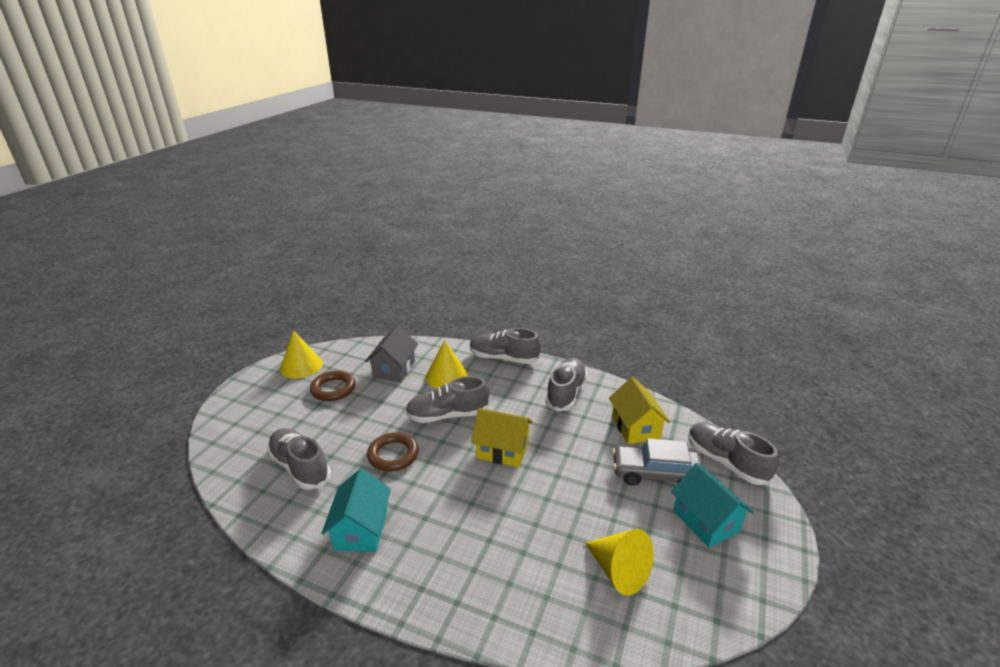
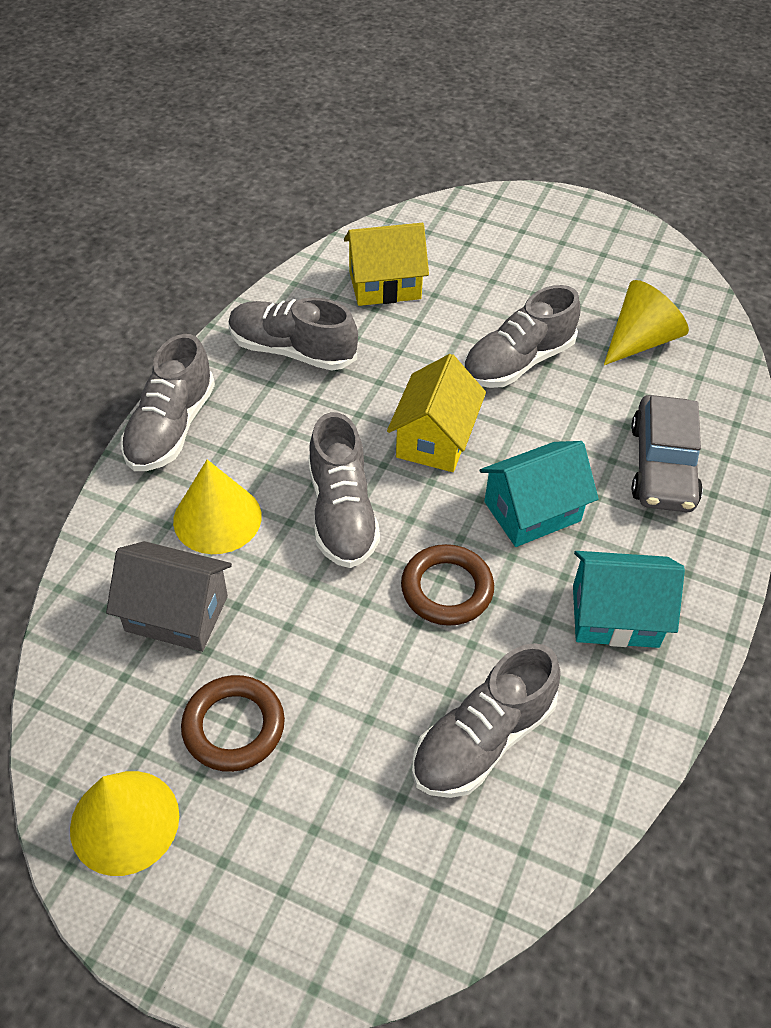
camera: 90 degrees left, 20 degrees up
grey car [612,438,703,486] -> grey car moved to [631,395,703,512]
turquoise house [671,463,754,548] -> turquoise house moved to [480,441,598,547]
grey shoe [688,422,779,485] -> grey shoe moved to [463,285,581,388]

